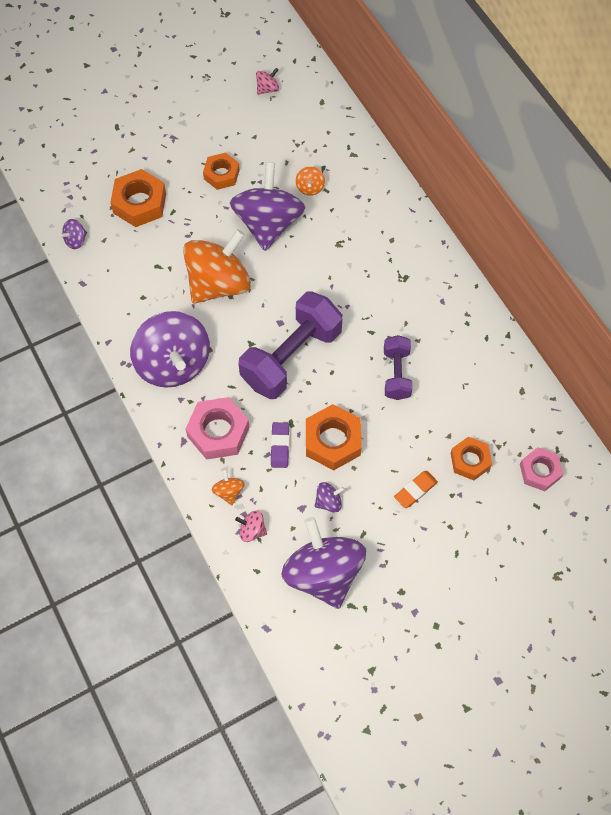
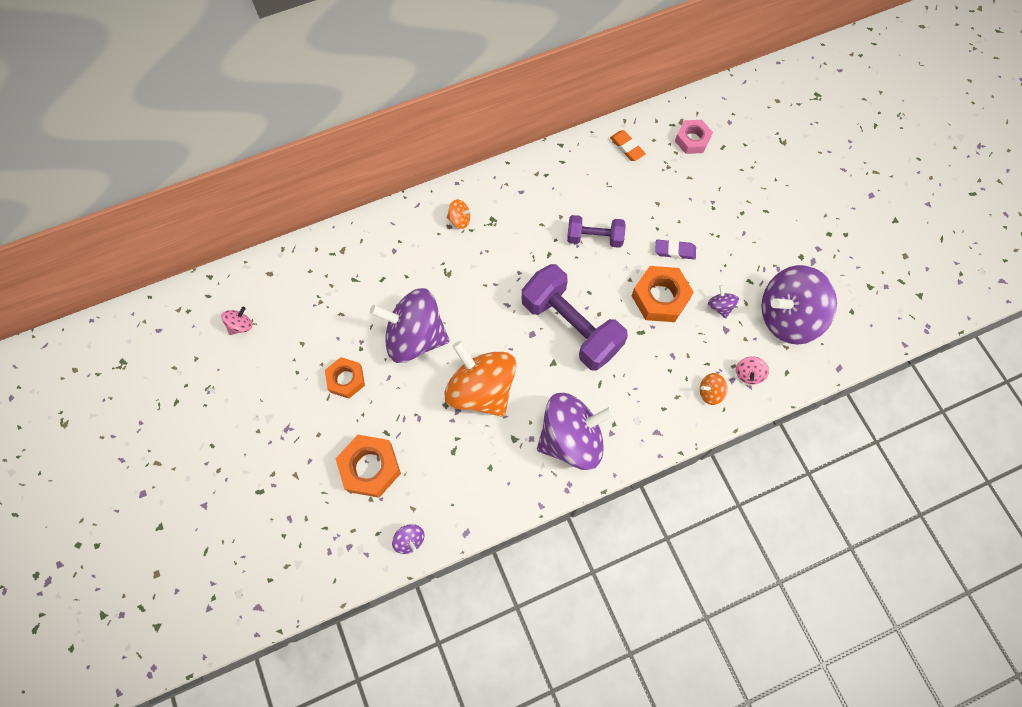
camera: 85 degrees left, 5 degrees up
pink nut [186,397,249,460] -> none
pink spinning top [256,68,279,95] -> pink spinning top turned 75 degrees clockwise [222,307,252,335]
purple eraser [271,422,289,468] -> purple eraser moved to [655,239,696,259]
orange spinning top [295,167,325,196] -> orange spinning top moved to [447,199,473,229]
orange eraser [394,471,438,508] -> orange eraser moved to [610,130,646,161]
orange nut [451,437,492,481] -> none

